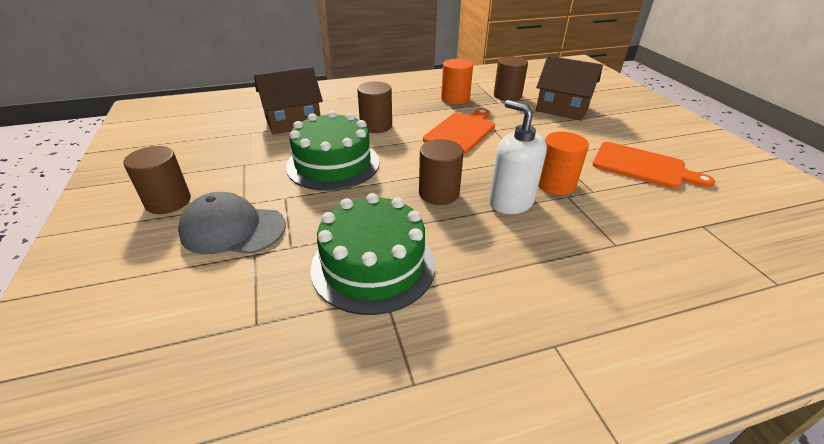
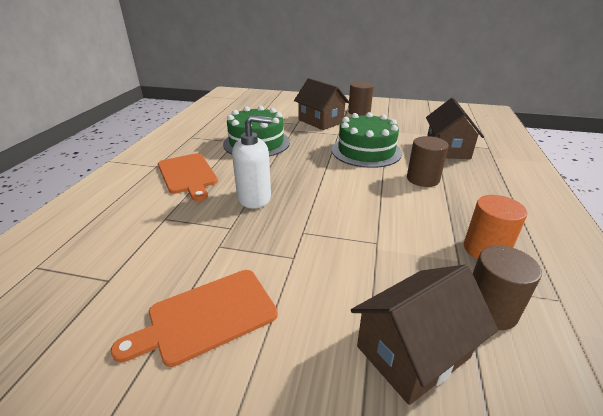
camera: 120 degrees right, 5 degrees down
grey cap [178,192,286,254] -> brown house [294,78,350,130]
brown cylinder [419,139,464,205] -> none
orange cutting board [423,108,495,154] -> orange cutting board moved to [158,153,218,201]
orange cylinder [538,132,589,195] -> none

